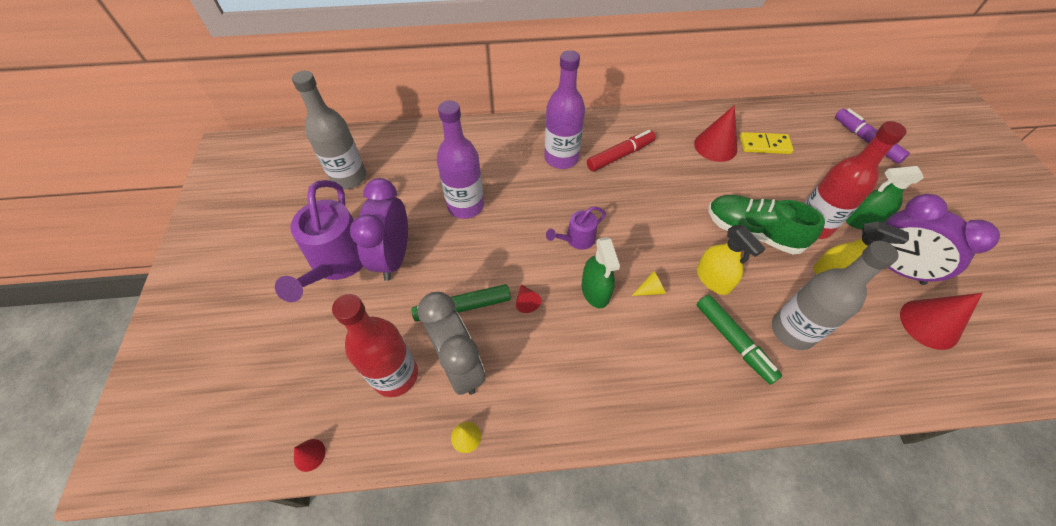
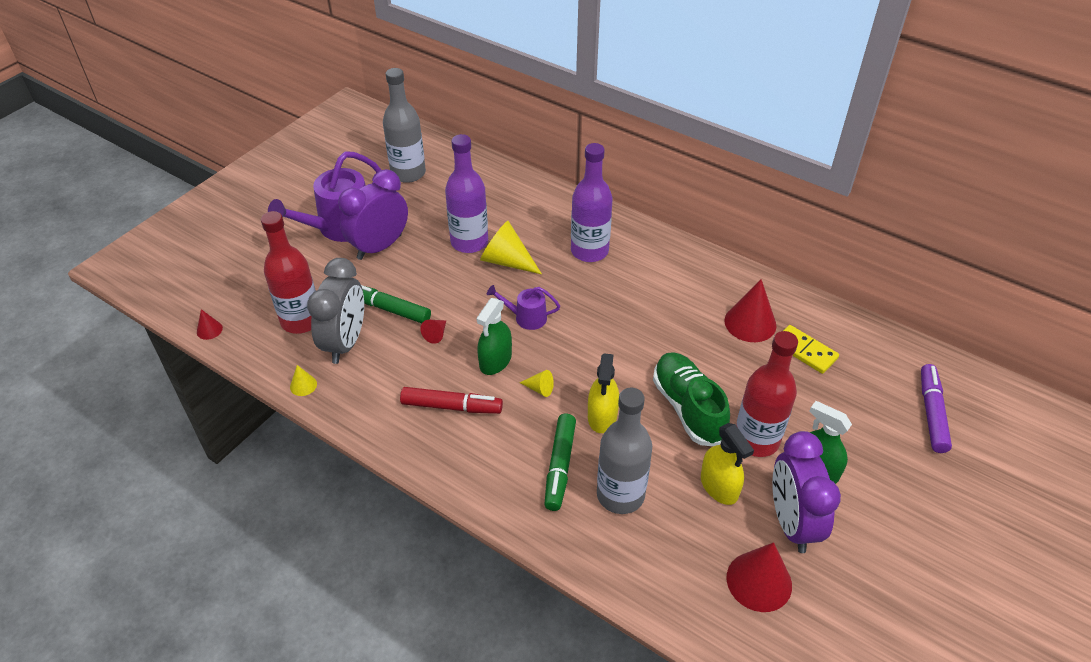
camera: 40 degrees right, 10 degrees down
red marker [587,130,656,171] -> red marker moved to [400,387,503,414]
none -> yellow cone [480,221,542,274]

